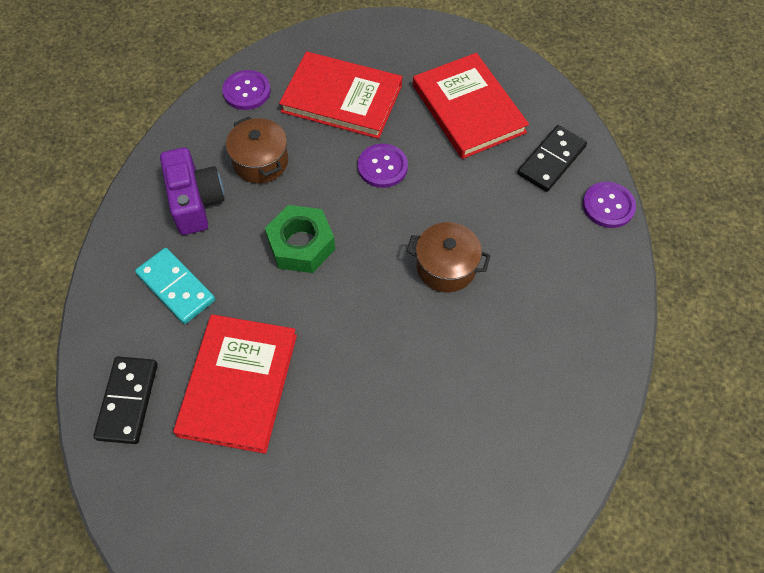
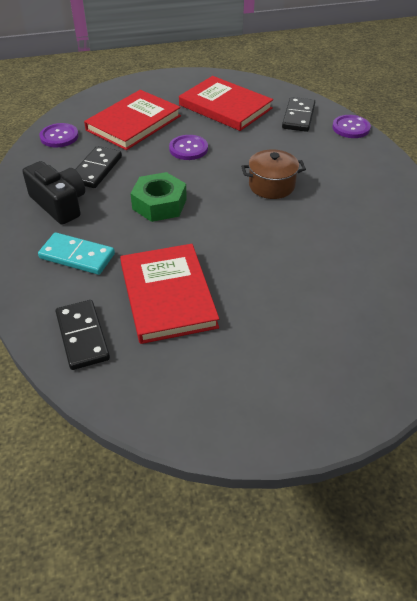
camera: 25 degrees left, 15 degrees down
purple camera [160,147,225,235] -> black camera [22,161,85,225]
brown pot [226,116,288,183] -> black domino [75,146,122,188]
red book [279,51,402,139] -> red book turned 45 degrees counterclockwise [84,90,181,150]

